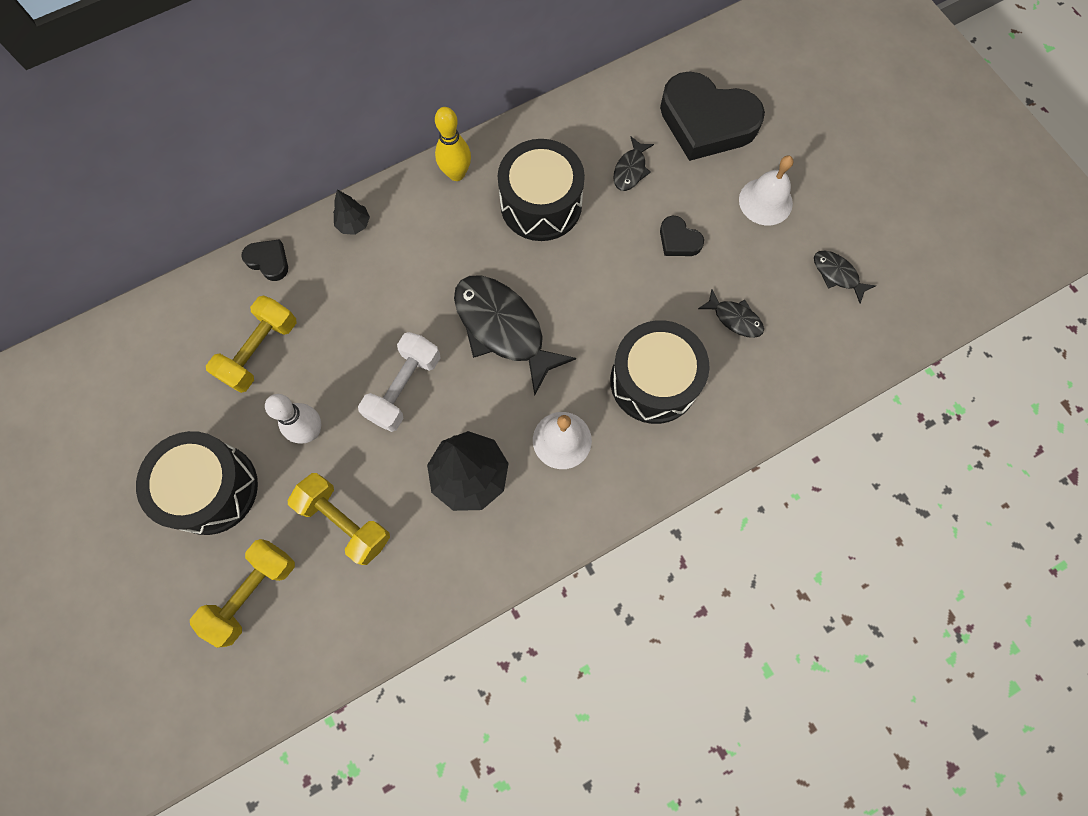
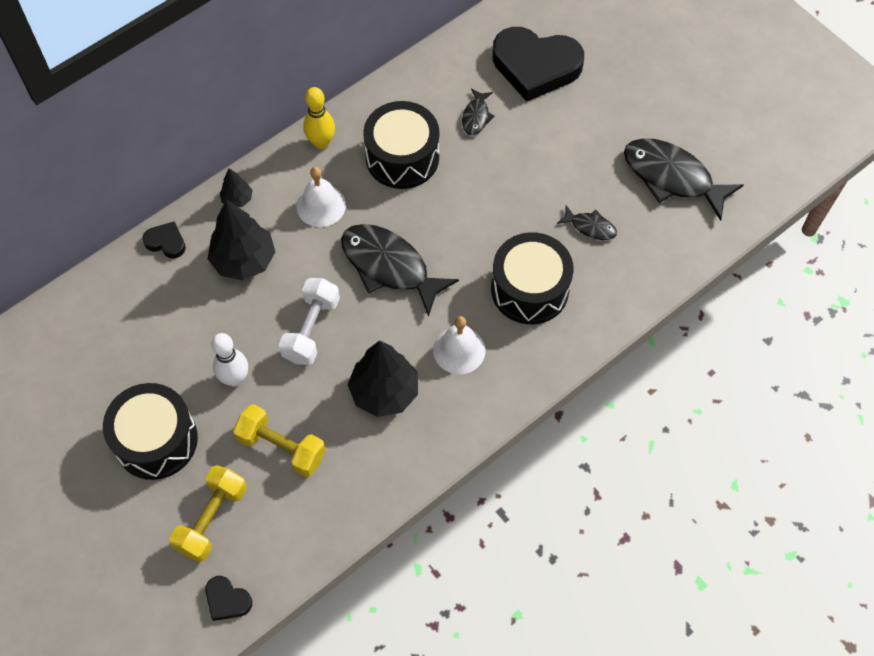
camera: 10 degrees left, 10 degrees down
yellow dumbbell [206,296,297,393] -> none
black heart [660,216,704,256] -> black heart moved to [205,576,252,621]
white bell [739,156,793,225] -> white bell moved to [296,167,346,227]
black fish [814,251,876,304] -> black fish [624,138,743,221], size x2.07
none -> black tree [208,199,275,280]

